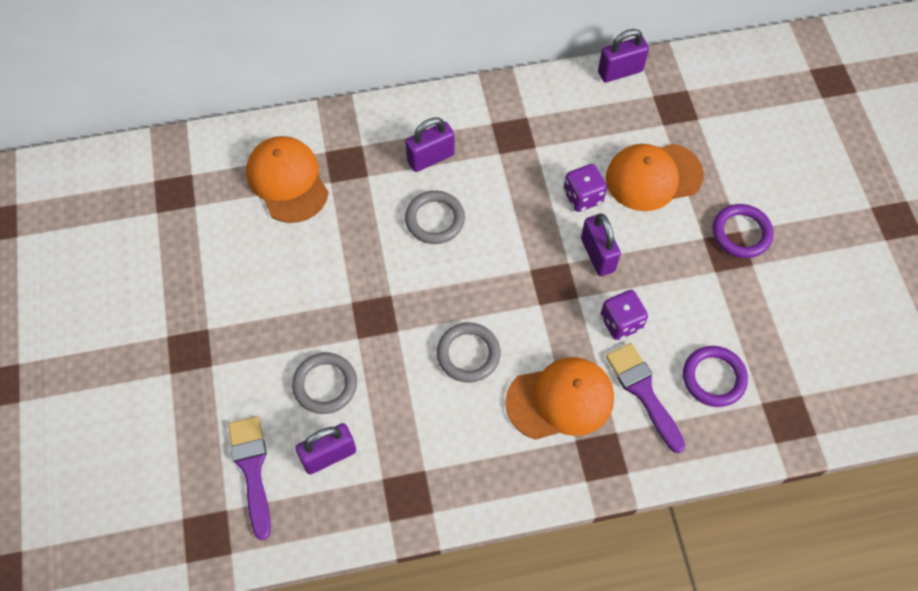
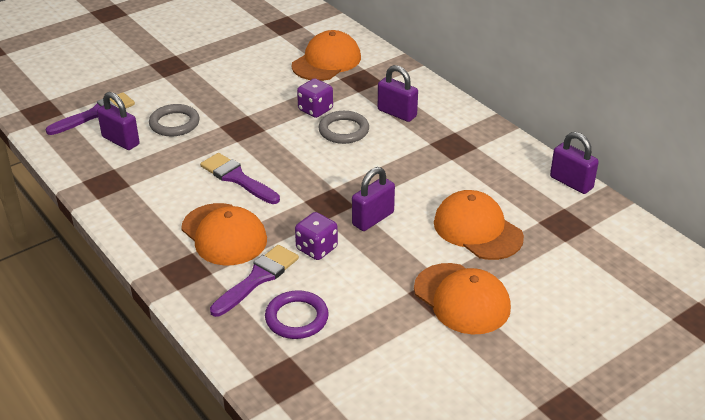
camera: 65 degrees right, 25 degrees down
grey ring [437,323,501,383] -> purple brush [200,153,280,204]
purple dice [564,164,607,212] -> purple dice moved to [297,78,333,118]
purple ring [713,204,774,258] -> orange cap [414,263,511,335]

